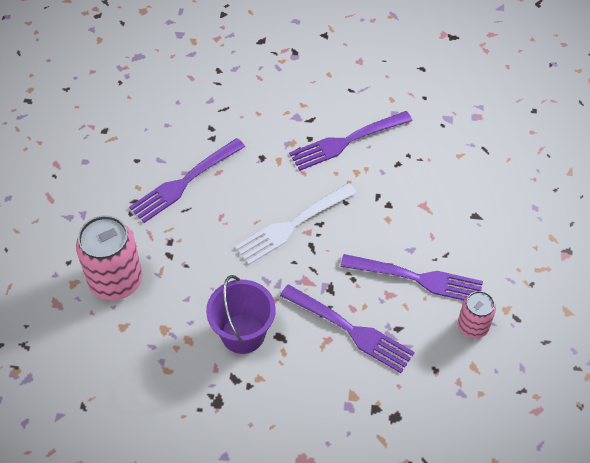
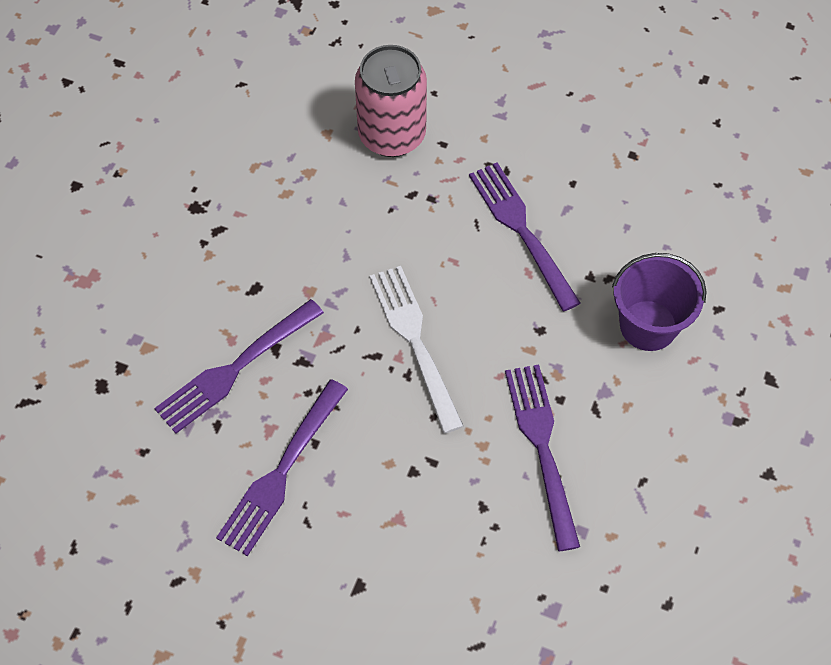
camera: 105 degrees right, 5 degrees up
purple bucket [206,275,276,354] -> purple bucket moved to [612,253,707,351]
pink can [458,291,496,338] -> none

